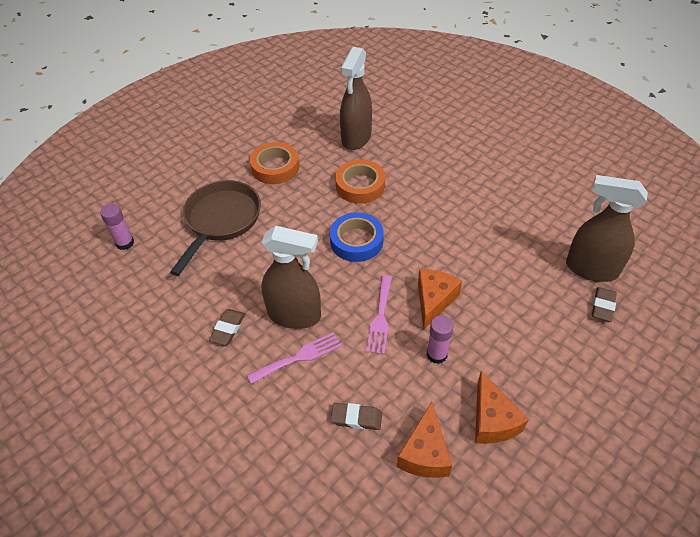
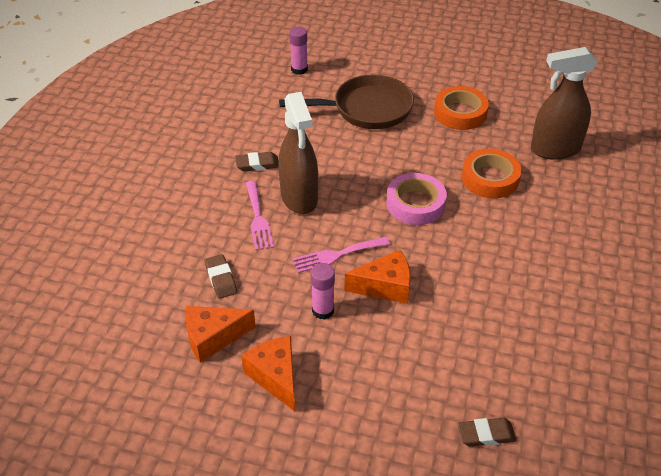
camera: 60 degrees right, 5 degrees down
pink fork [247,332,342,384] -> pink fork turned 45 degrees clockwise [246,181,274,250]
blue tape [330,212,384,262] -> pink tape [386,173,447,225]
orange cheese [475,371,529,444] -> orange cheese turned 105 degrees clockwise [241,336,295,412]
brown spray bottle [566,175,648,282] -> none

